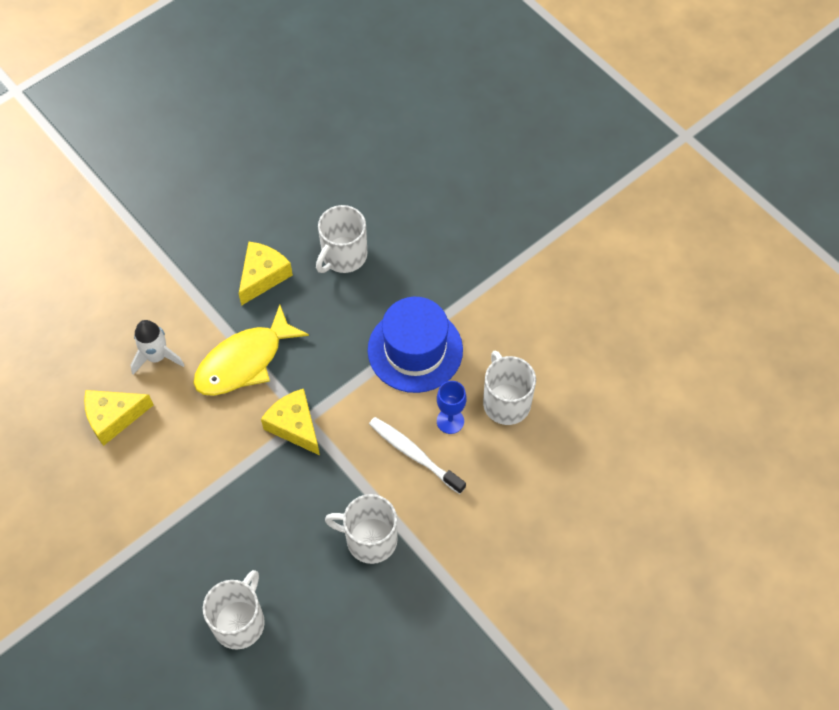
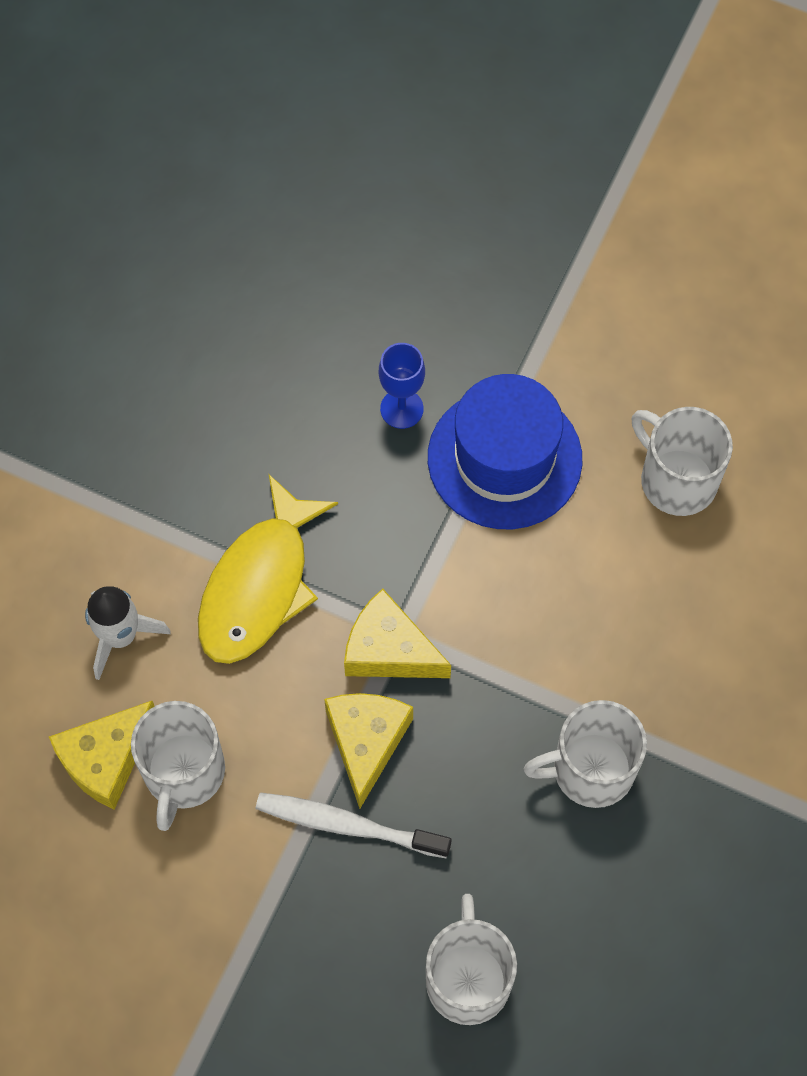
camera: 25 degrees left, 5 degrees up
yellow cheese [239,242,293,306] -> yellow cheese moved to [324,693,413,809]
white mug [316,205,367,273] -> white mug moved to [131,701,225,831]
white toothbrush [369,417,466,494] -> white toothbrush moved to [256,792,452,858]
blue goblet [437,381,467,434] -> blue goblet moved to [379,343,425,429]

